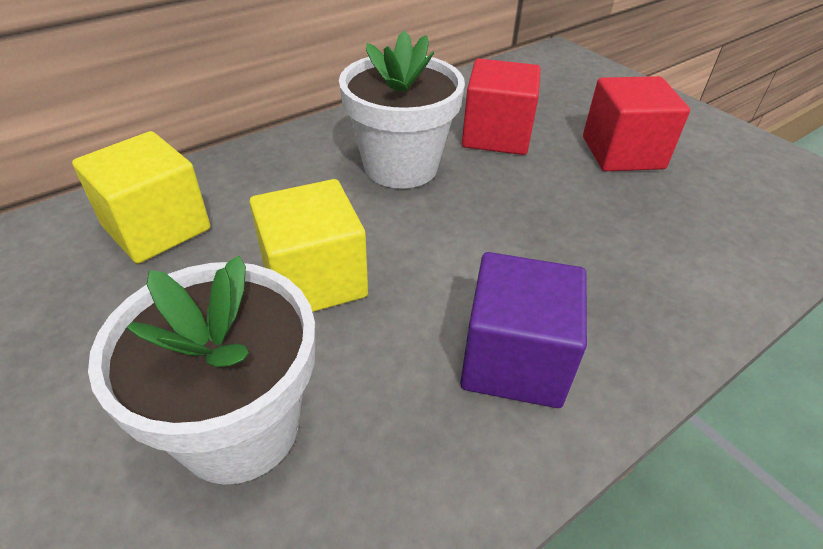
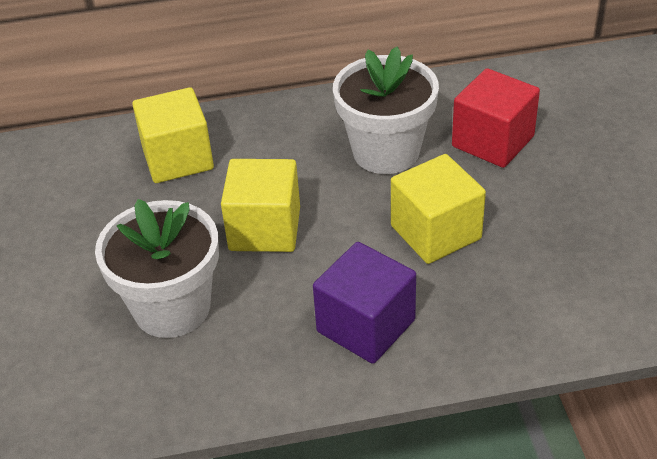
camera: 30 degrees right, 0 degrees up
red cube [583,76,690,171] -> none
none -> yellow cube [391,154,486,264]

